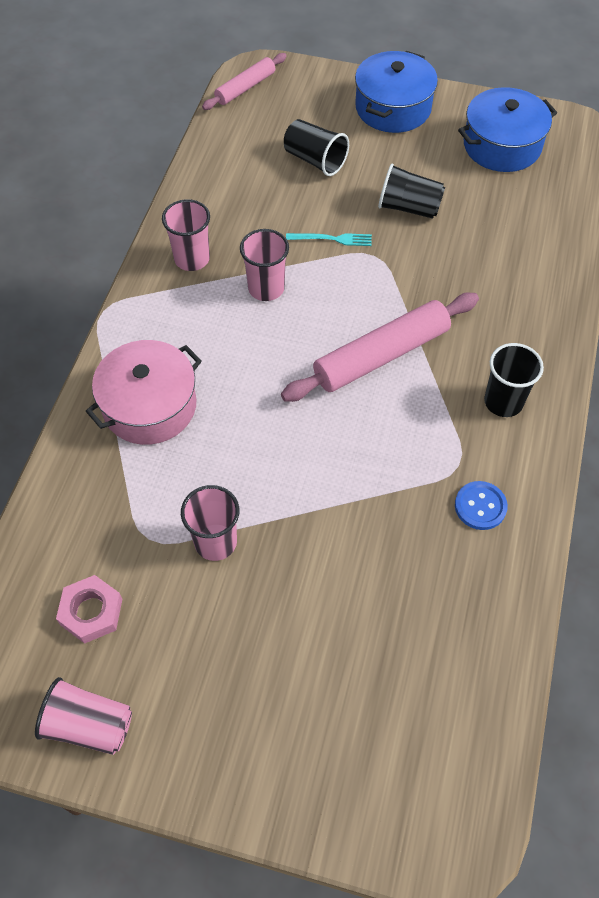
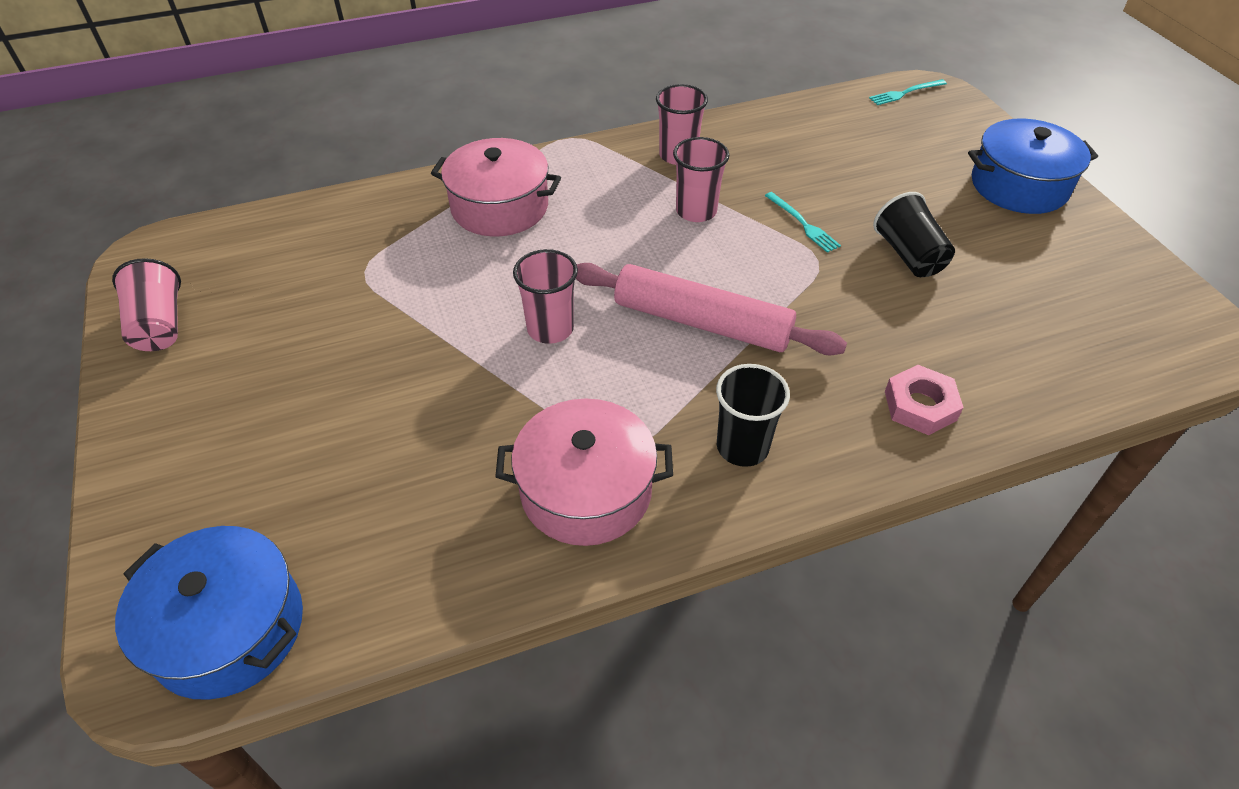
camera: 55 degrees right, 10 degrees down
pink nut [56,575,122,644] -> pink nut moved to [885,365,964,435]
pink cup [181,485,239,561] -> pink cup moved to [513,249,578,344]
pink rolling pin [202,53,287,110] -> turquoise fork [869,79,947,105]
black cup [284,119,349,176] -> none
blue button [455,481,508,530] -> pink pot [495,398,673,546]
blue pot [458,87,557,172] -> blue pot moved to [115,526,303,700]

